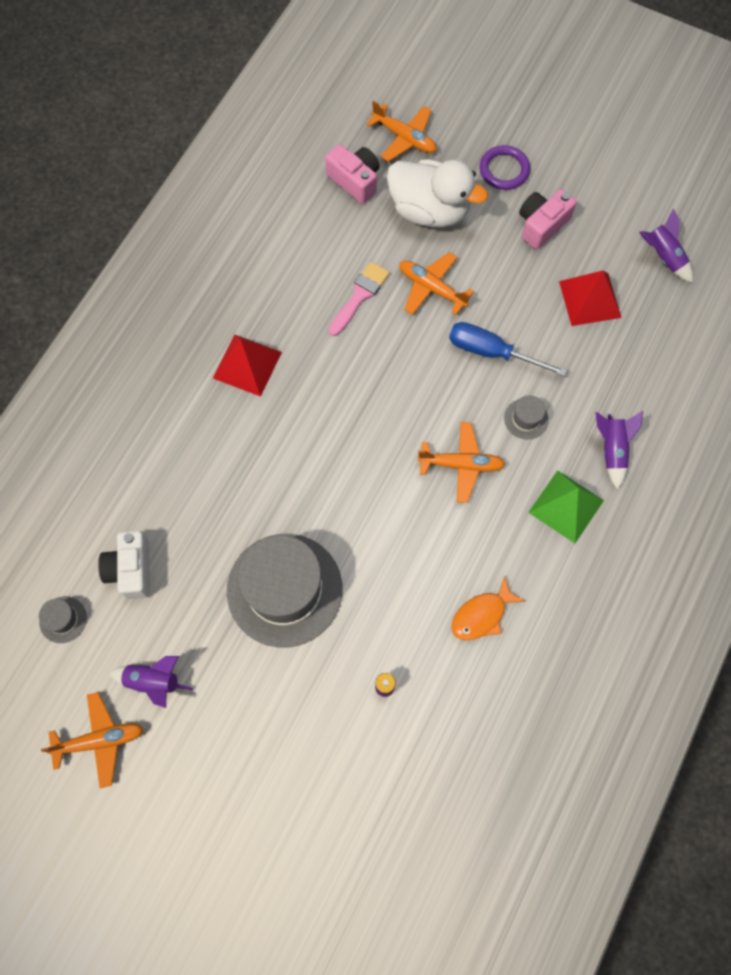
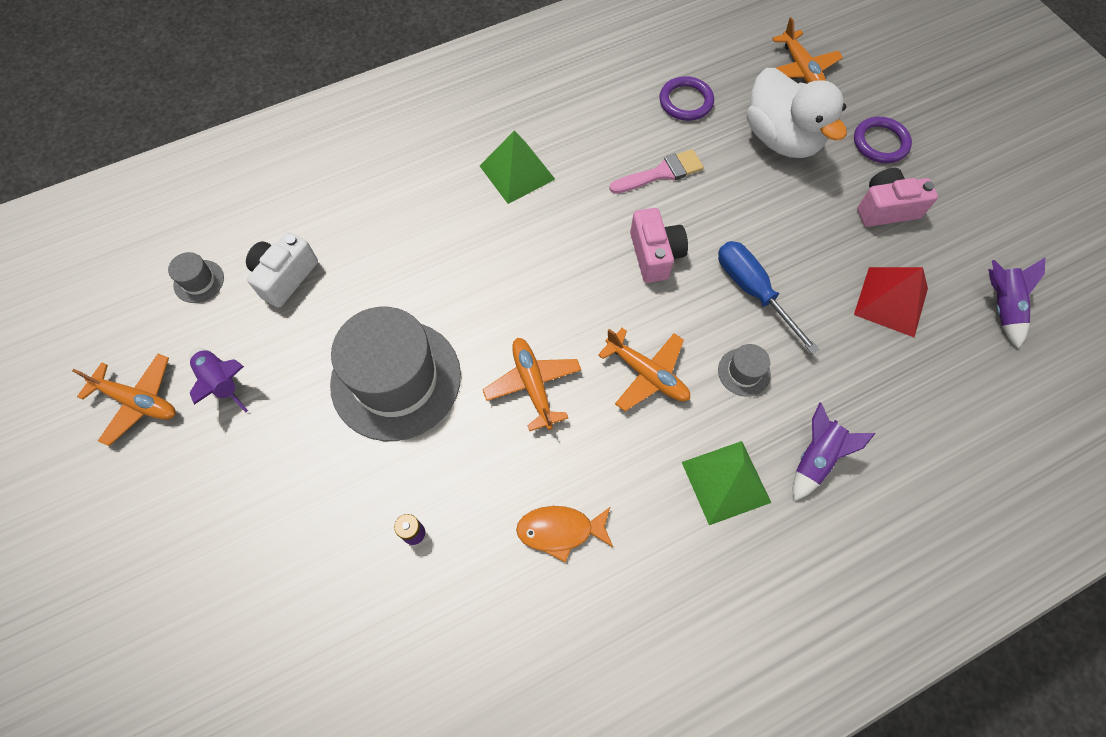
camera: 35 degrees right, 5 degrees down
red pyramid [213,335,282,397] -> green pyramid [480,131,555,204]
pink camera [325,144,379,204] -> pink camera moved to [630,208,688,283]
orange plane [399,252,474,315] -> orange plane moved to [483,338,581,431]
none -> purple ring [659,76,714,121]

